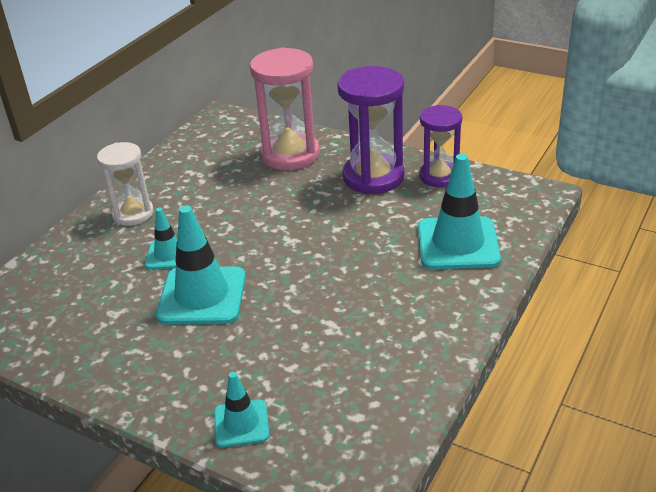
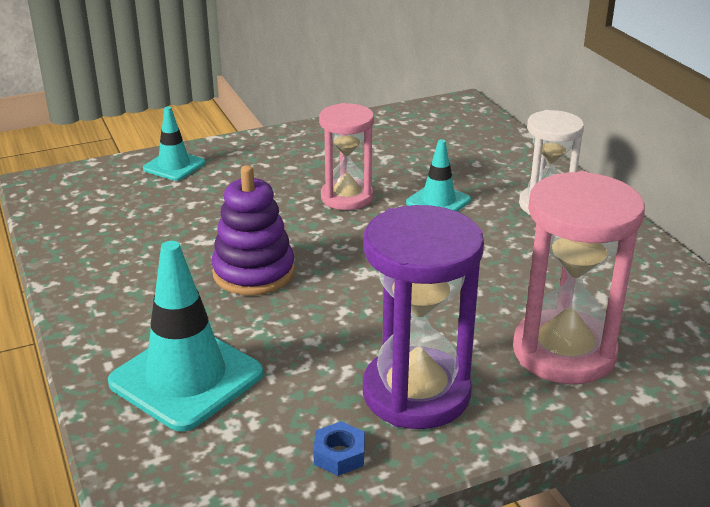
camera: 125 degrees right, 5 degrees down
turquoise traffic cone [156,205,246,325] -> pink hourglass [319,103,374,210]
purple hourglass [419,105,462,187] -> blue nut [313,421,365,476]
none -> purple stacking toy [212,165,295,295]

